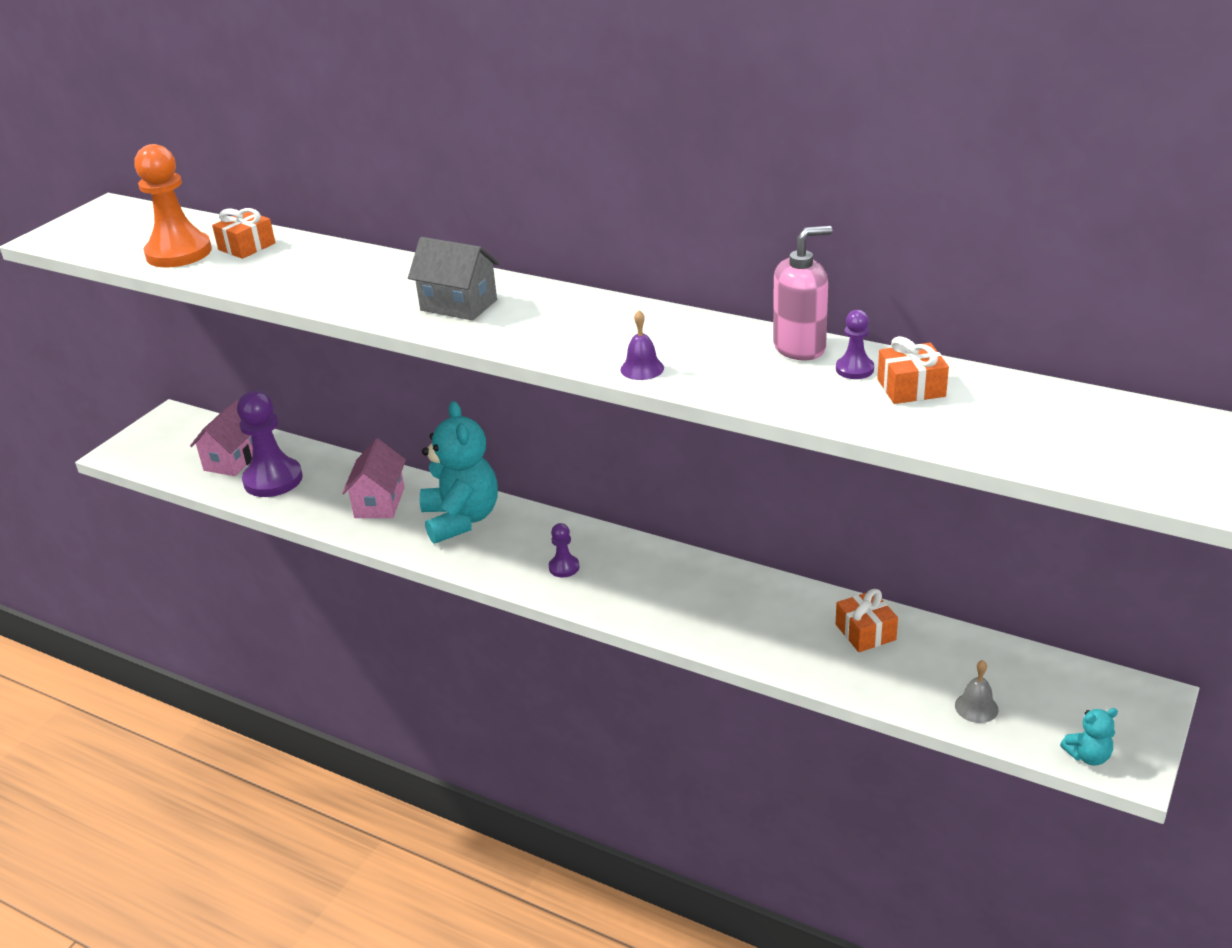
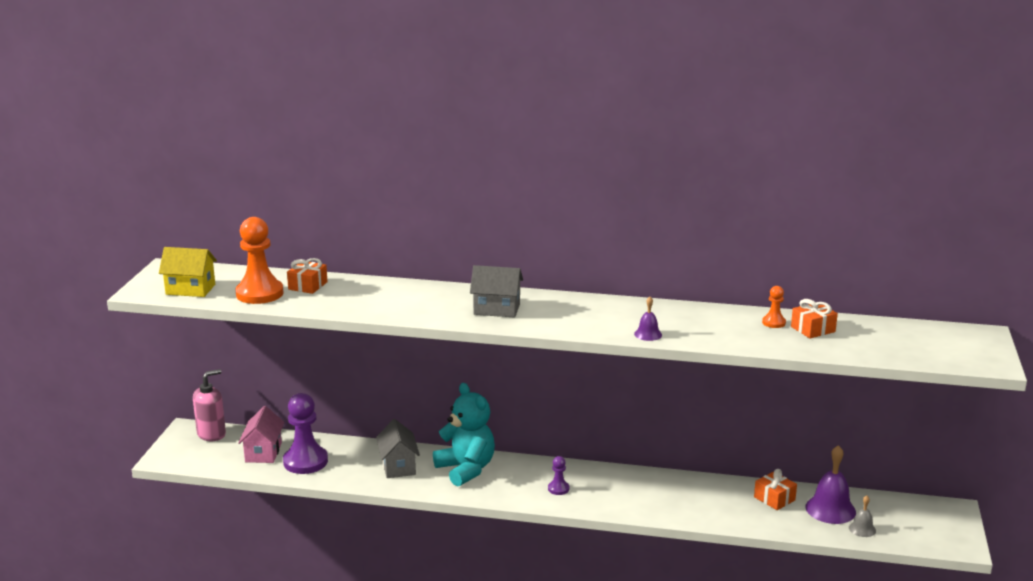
camera: 20 degrees left, 10 degrees down
pink house [342,439,406,518] -> grey house [376,419,420,478]
pink soap dispenser [773,226,832,361] -> pink soap dispenser moved to [193,369,226,441]
purple pawn [836,310,874,379] -> orange pawn [762,286,786,328]
turquoise teddy bear [1060,708,1118,766] -> none
none -> yellow house [159,247,217,297]
none -> purple bell [805,445,856,524]

